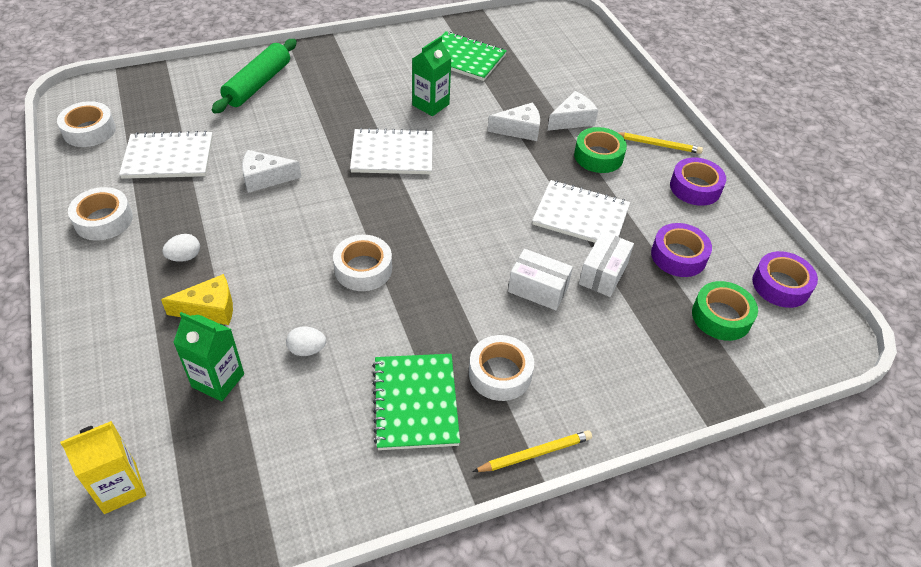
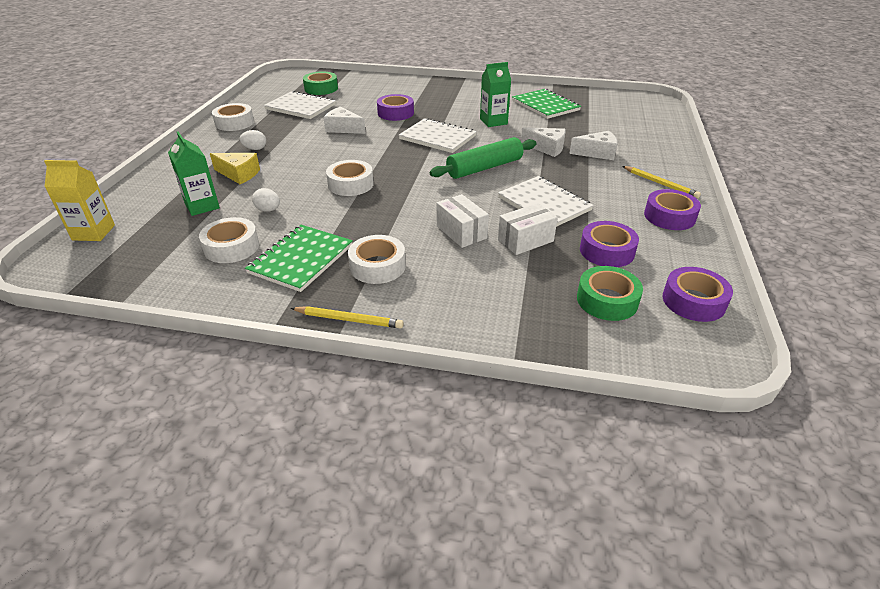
camera: 35 degrees right, 10 degrees down
white tape [57,101,116,147] -> white tape moved to [199,217,259,263]
green rolling pin [212,39,297,114] -> green rolling pin moved to [430,137,537,179]
green tape [574,127,627,173] -> green tape moved to [303,71,338,95]
none -> purple tape [377,94,414,121]

